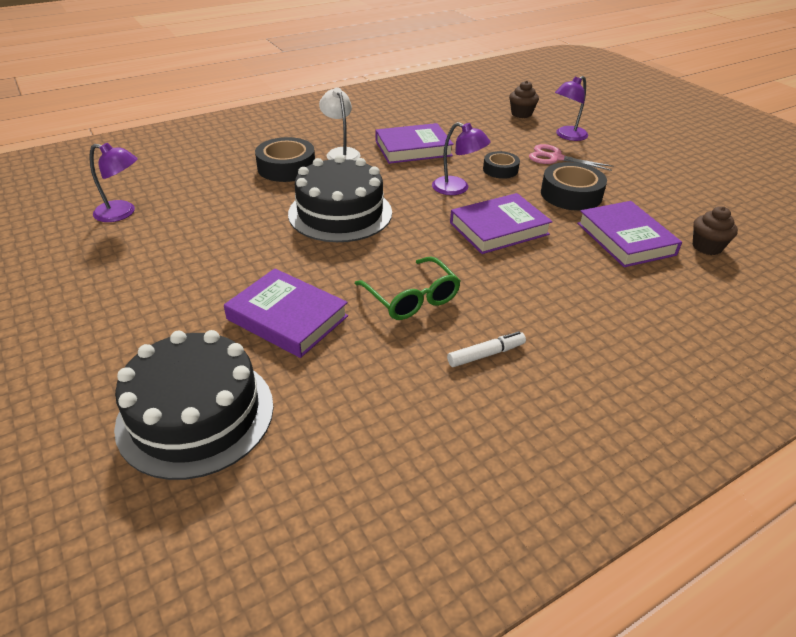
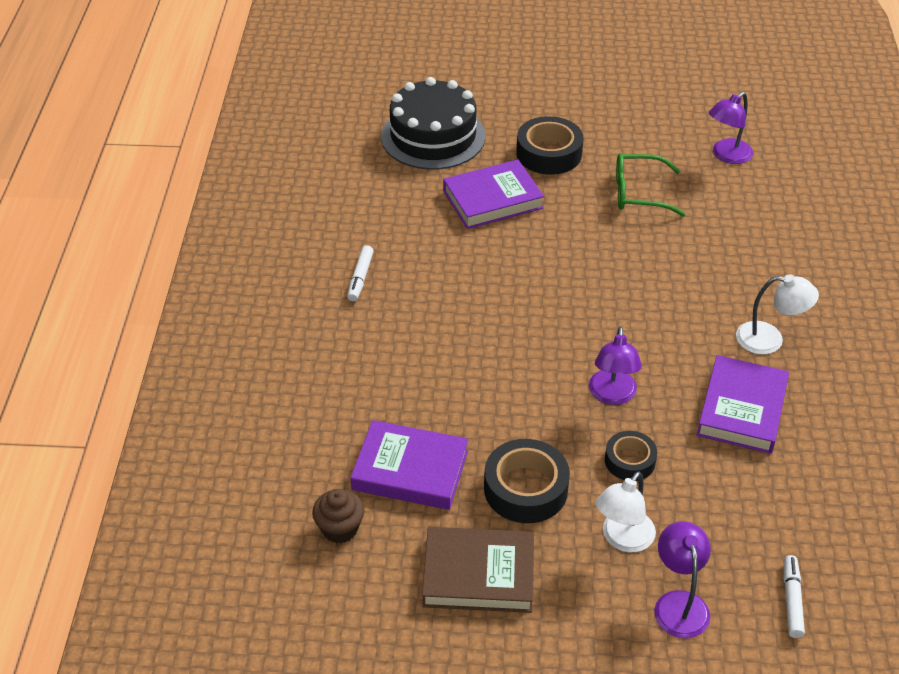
camera: 125 degrees right, 5 degrees up
black tape [255,137,315,182] -> black tape moved to [516,116,584,175]
black cake [288,155,392,242] -> none
green glasses [355,256,461,320] -> green glasses moved to [616,153,685,216]
purple lamp [432,122,491,195] -> purple lamp turned 60 degrees counterclockwise [589,326,642,405]
purple book [450,193,553,254] -> none
brown cupcake [509,81,539,118] -> white marker [784,555,805,638]
pink scissors [529,144,614,171] -> white lamp [596,471,656,552]
none -> brown book [422,527,534,613]

